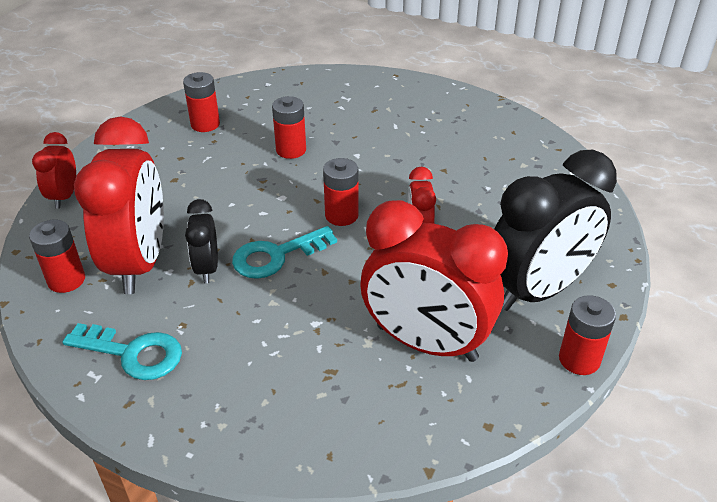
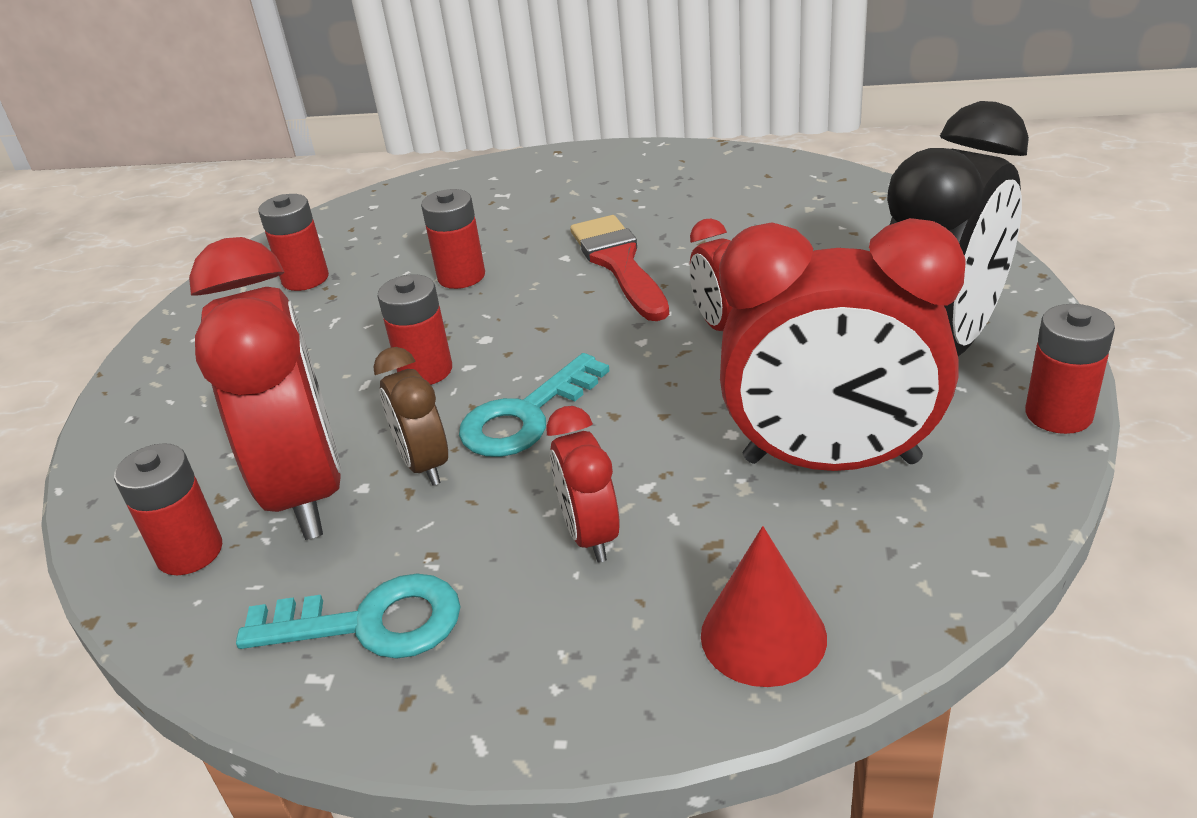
camera: 15 degrees left, 5 degrees down
red clock [32,132,76,209] -> red clock moved to [546,406,620,563]
black clock [185,199,218,283] -> brown clock [373,347,448,486]
red battery [323,158,359,226] -> red battery moved to [377,275,452,385]
none -> red brush [570,215,669,321]
none -> red cone [701,526,827,687]

